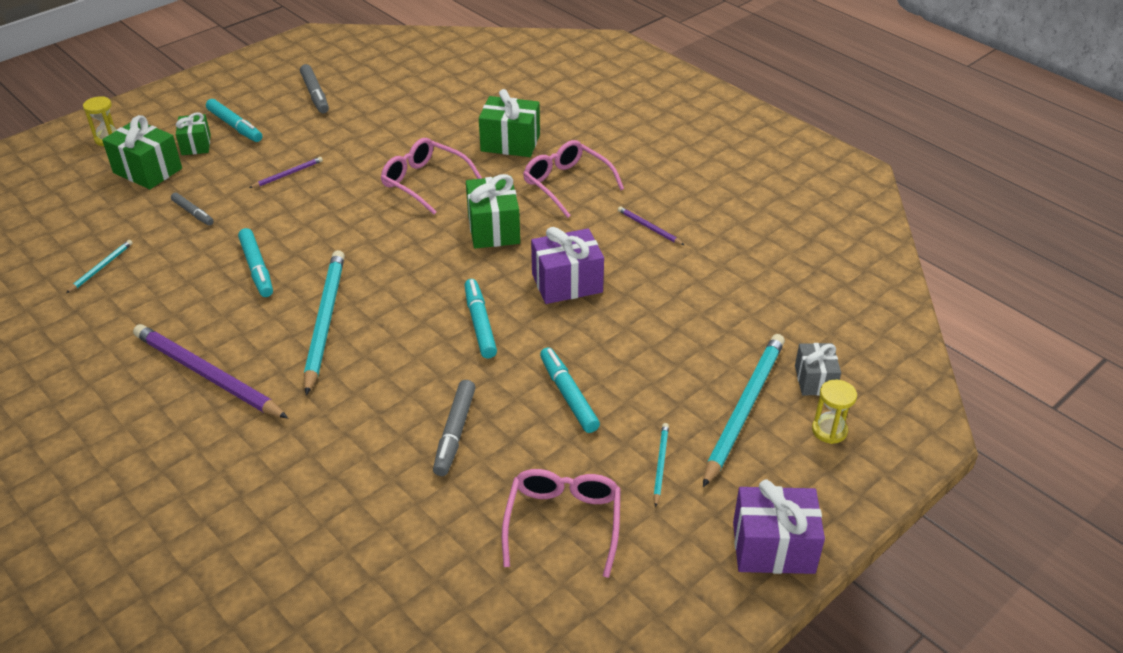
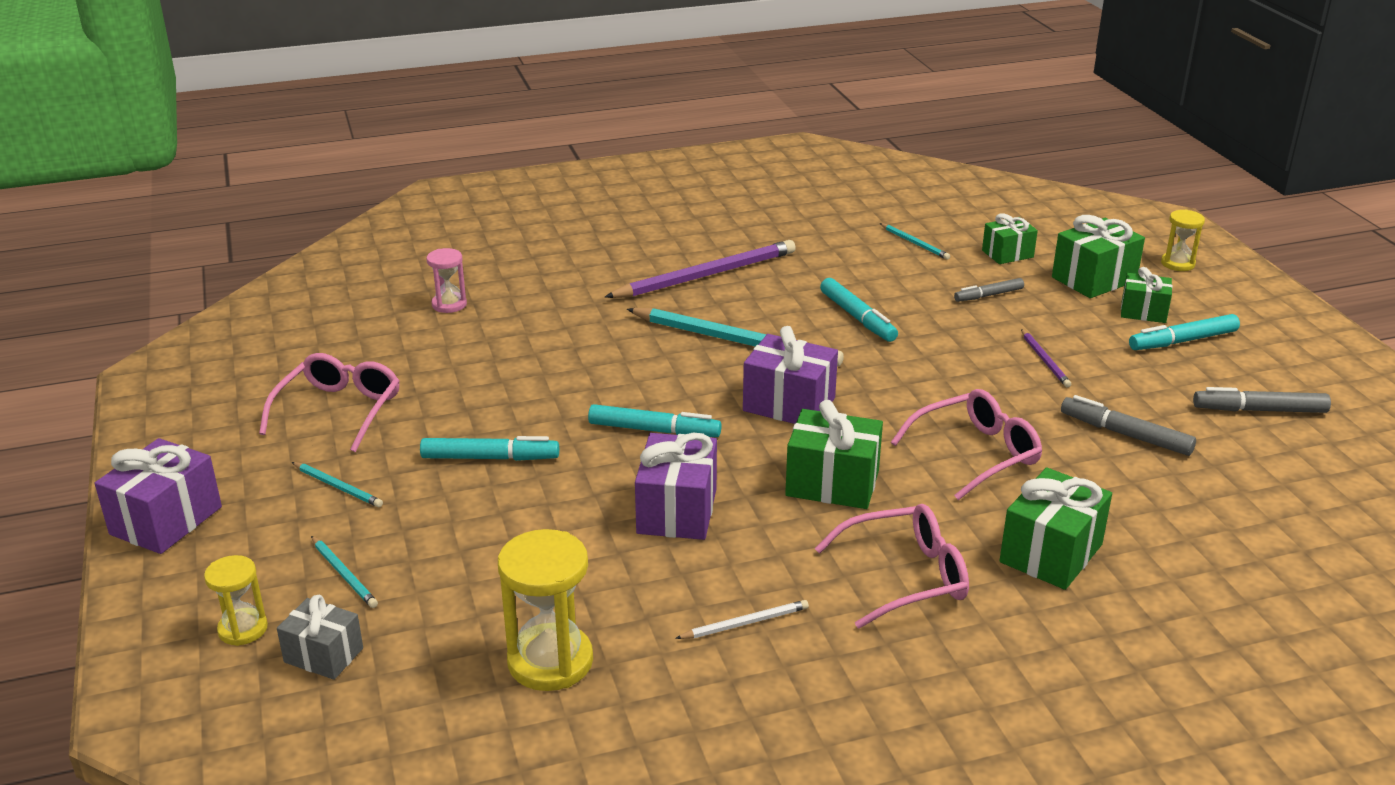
camera: 115 degrees right, 10 degrees down
turquoise marker [238,228,273,297] -> turquoise marker turned 120 degrees counterclockwise [820,278,898,342]
grey marker [433,380,476,476] -> grey marker moved to [1061,395,1196,456]
pink glasses [502,469,621,578] -> pink glasses turned 105 degrees counterclockwise [259,353,399,452]
purple pencil [618,206,684,245] -> white pencil [675,600,809,639]
turquoise pencil [703,334,785,487] -> turquoise pencil [311,536,378,608], size x0.46
none -> pink hourglass [427,248,467,313]
none -> yellow hourglass [498,529,593,691]
none -> purple gift [743,326,838,424]
none -> green gift [982,213,1038,264]

